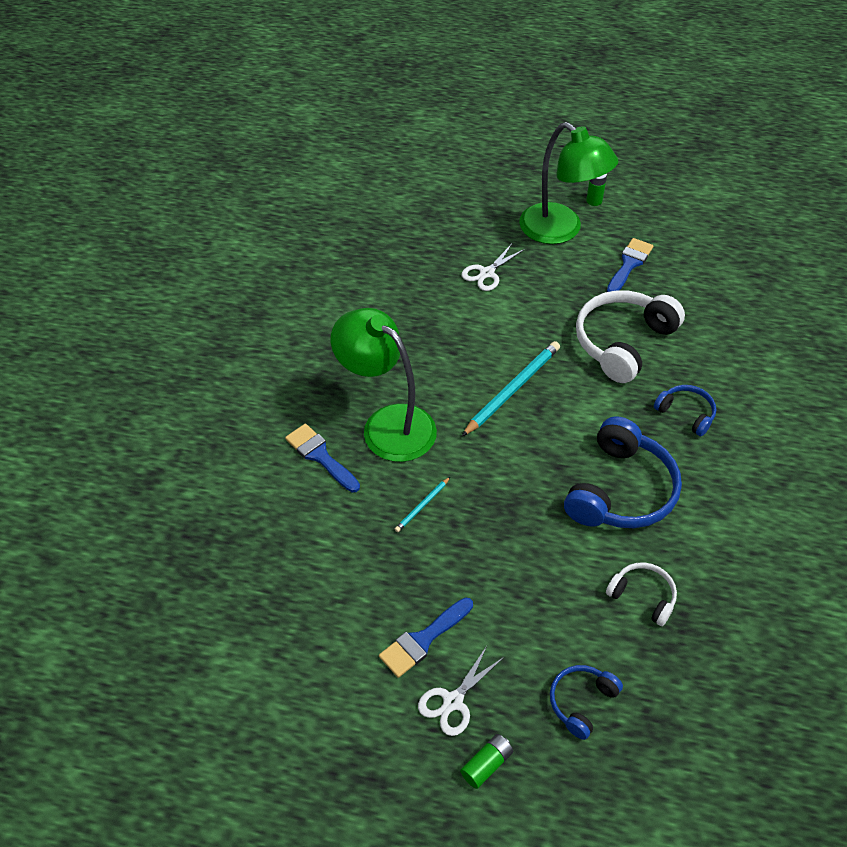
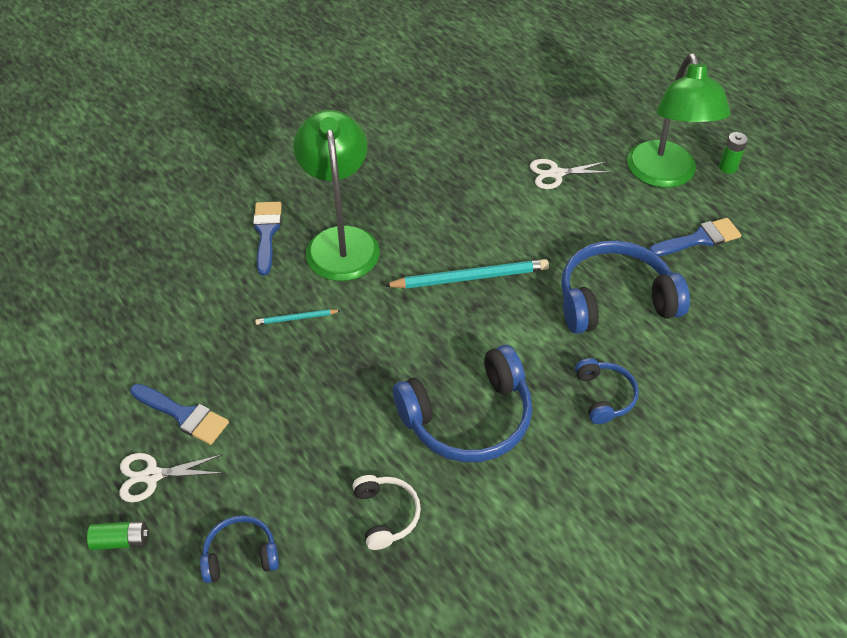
camera: 40 degrees right, 0 degrees up
blue brush [379,598,473,678] -> blue brush turned 150 degrees counterclockwise [130,384,229,445]
white headphones [576,290,685,383] -> blue headphones [561,240,690,334]

